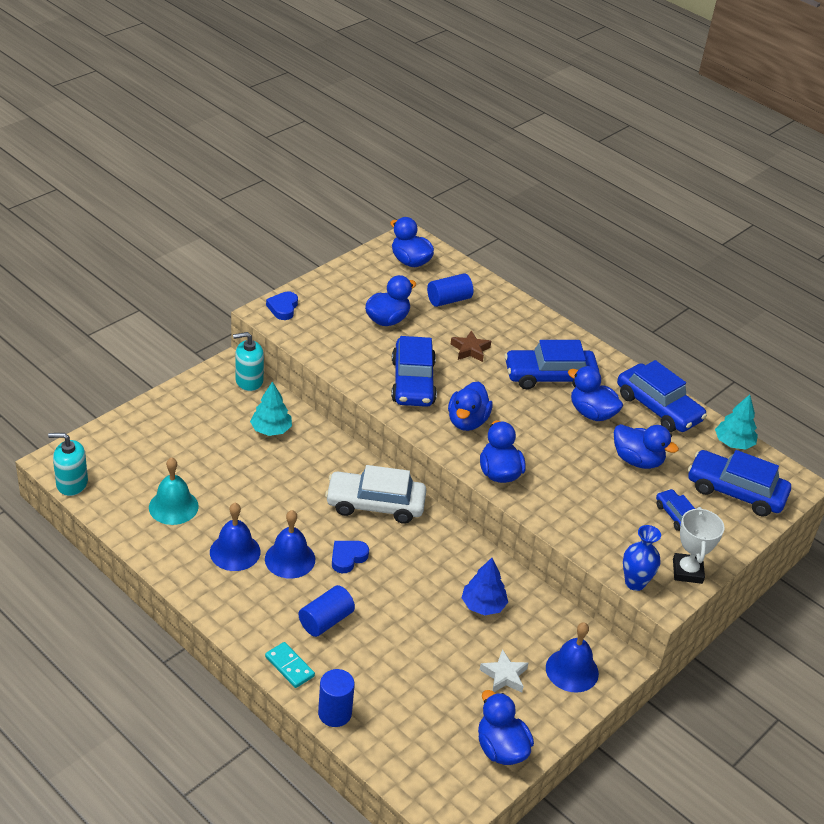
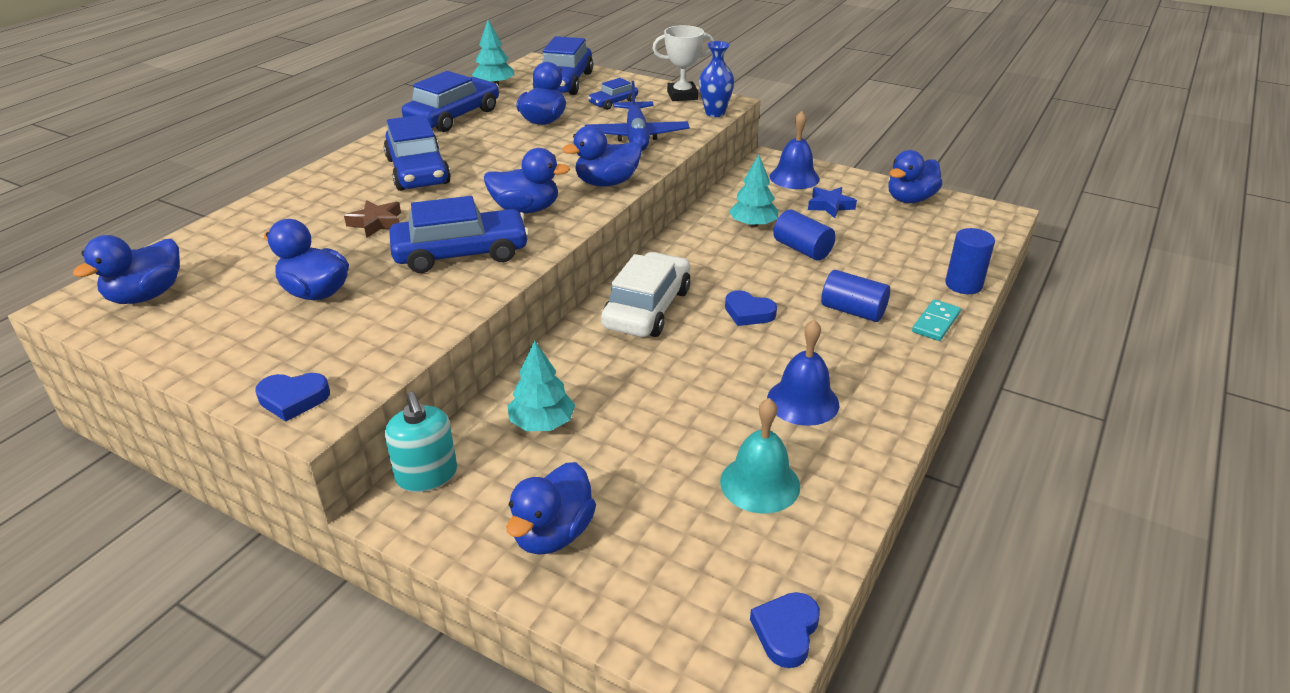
camera: 100 degrees left, 5 degrees down
turquoise soap dispenser [48,433,88,496] -> blue heart [750,592,820,668]
blue bell [265,510,315,579] -> none
white car [325,465,426,523] -> white car turned 150 degrees counterclockwise [601,252,691,337]
blue cylinder [427,273,473,307] -> blue cylinder moved to [773,210,836,261]
blue tree [462,558,508,615] -> turquoise tree [729,155,778,228]
white star [480,649,528,692] -> blue star [808,187,857,218]
blue duck [568,366,623,421] -> blue duck moved to [506,462,596,554]
none -> blue plane [585,81,689,151]

